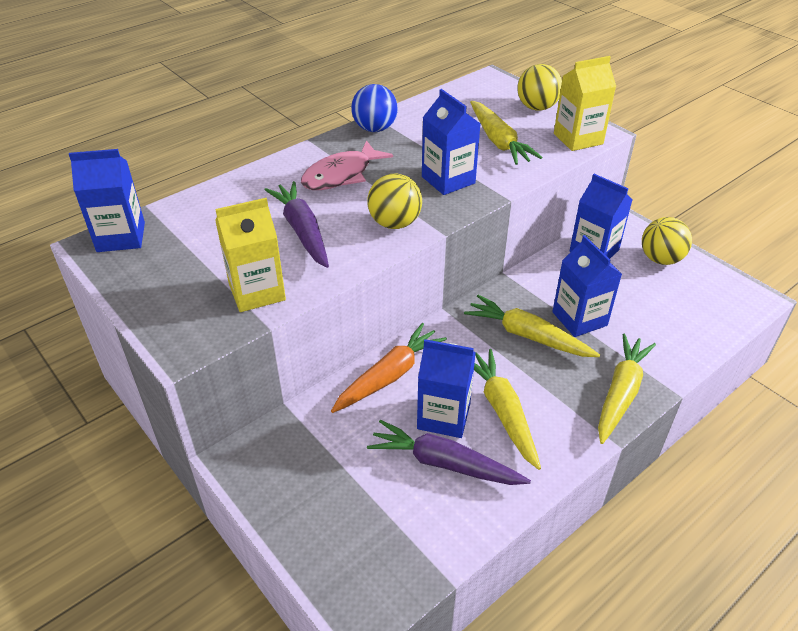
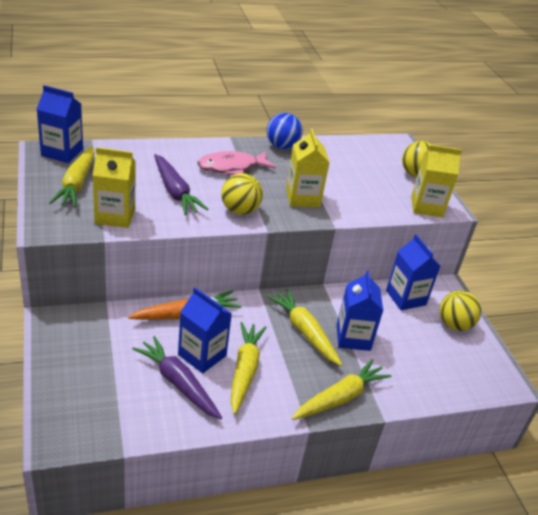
camera: 20 degrees right, 5 degrees down
purple carrot [264,181,329,268] -> purple carrot turned 150 degrees clockwise [154,154,209,215]
blue carton [422,89,481,195] -> yellow carton [286,128,330,207]
yellow carrot [470,101,543,165] -> yellow carrot moved to [49,146,95,207]

